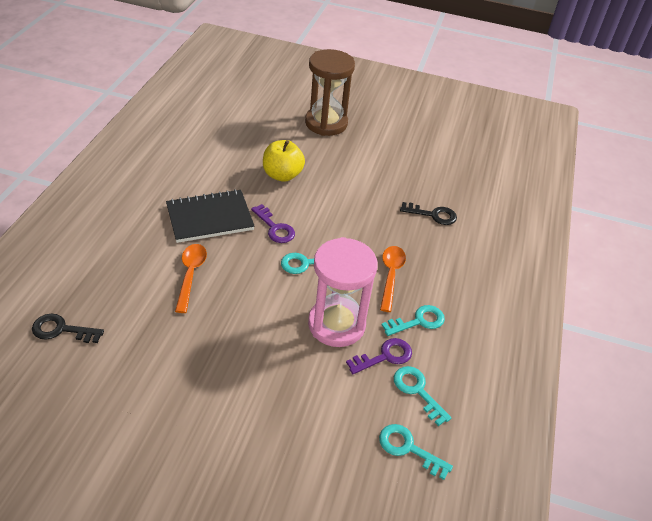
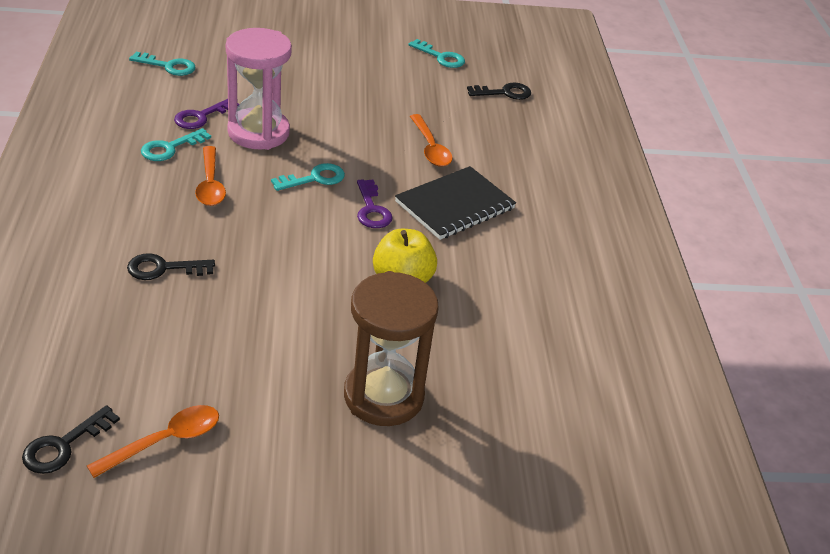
camera: 160 degrees right, 5 degrees down
purple key [251,204,295,243] -> purple key turned 135 degrees counterclockwise [357,179,392,228]
turquoise key [394,366,452,426] -> turquoise key moved to [408,39,465,68]
none -> black key [22,405,120,474]
none -> orange spoon [87,405,219,478]

